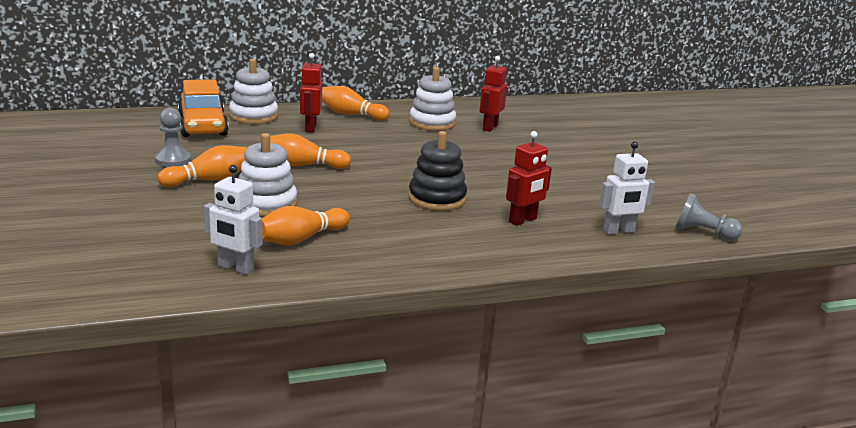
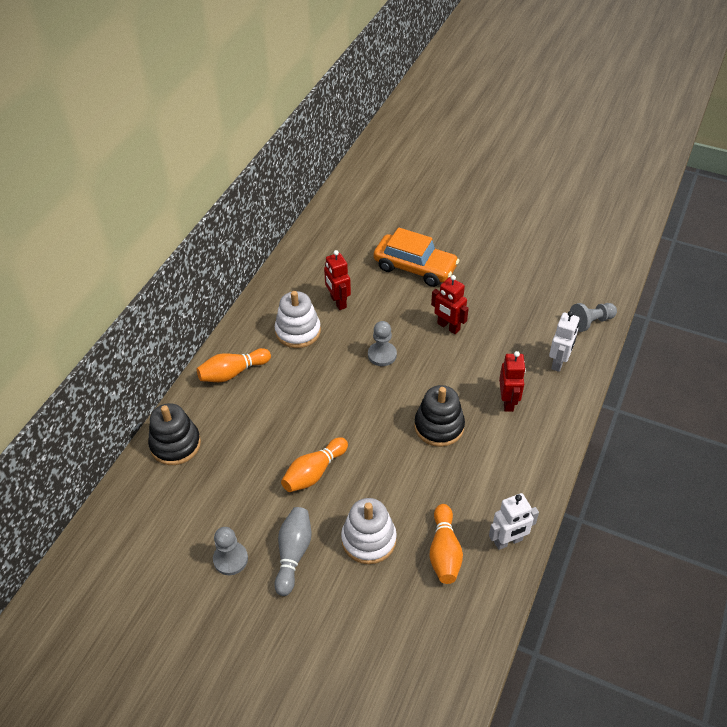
camera: 45 degrees left, 25 degrees up
orange bowling pin [158,145,247,188] -> grey bowling pin [274,507,311,596]
orange car [178,79,229,137] -> orange car moved to [374,227,460,287]
white robot [204,165,262,275] -> white robot moved to [489,493,539,550]
white stacking toy [229,58,278,124] -> black stacking toy [148,403,201,465]
red robot [300,53,322,133] -> red robot moved to [431,275,469,334]
none -> grey pawn [368,321,397,366]

